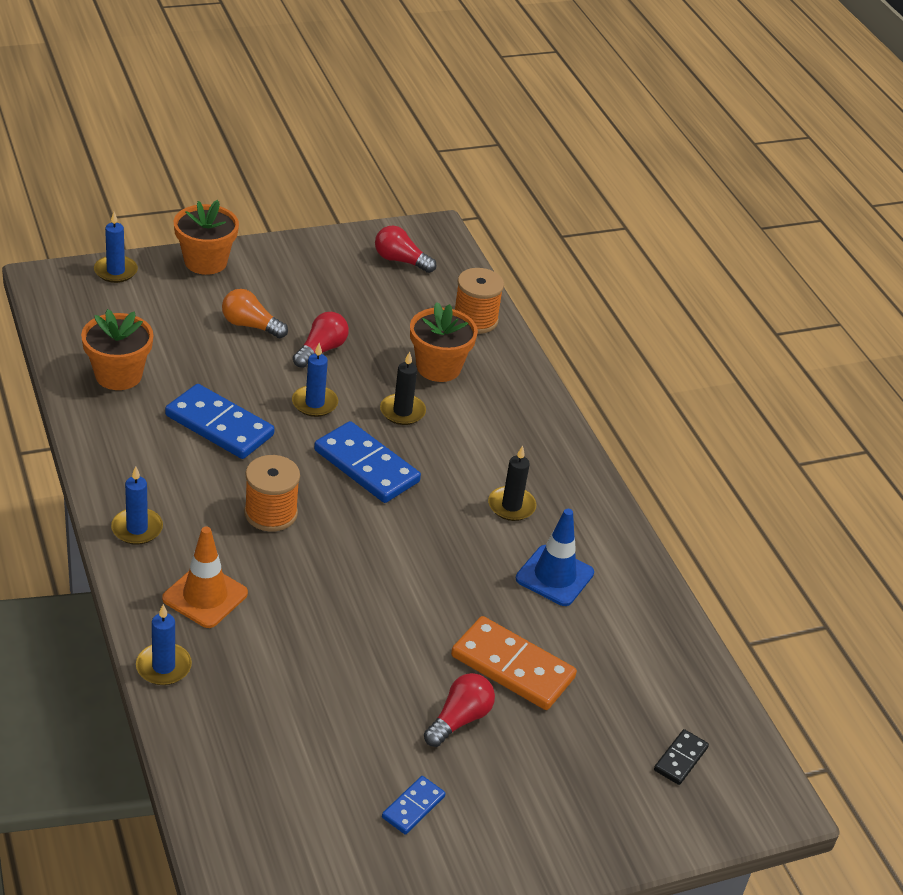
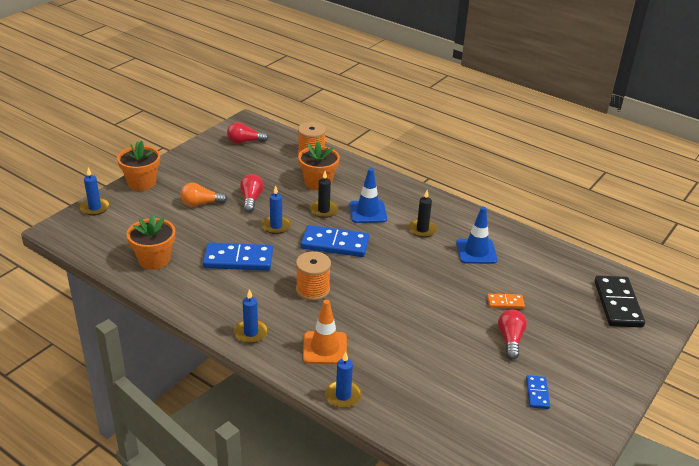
camera: 30 degrees left, 5 degrees down
orange domino [451,616,577,710] -> orange domino [487,294,525,309], size x0.51
black domino [654,729,709,785] -> black domino [595,276,645,328], size x1.96
none -> blue traffic cone [349,168,387,223]

